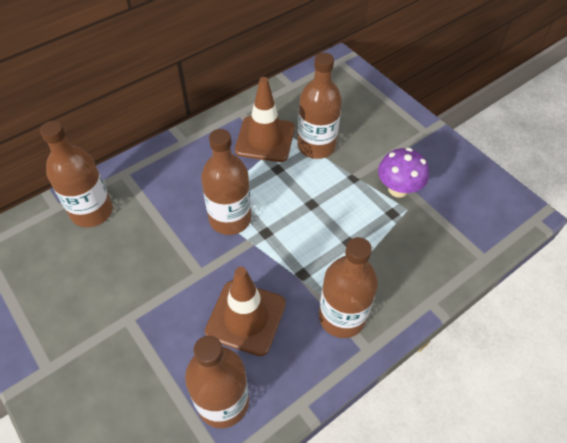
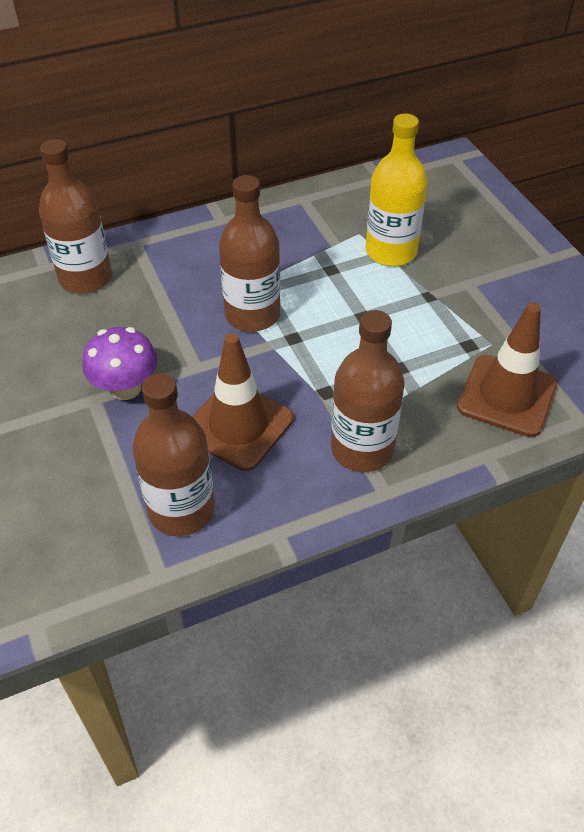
camera: 15 degrees right, 5 degrees down
brown traffic cone [235,77,295,162] -> brown traffic cone moved to [457,303,557,437]
brown bottle [297,53,342,159] -> yellow bottle [366,114,427,266]
purple mushroom [378,148,429,198] -> purple mushroom moved to [82,327,157,400]

